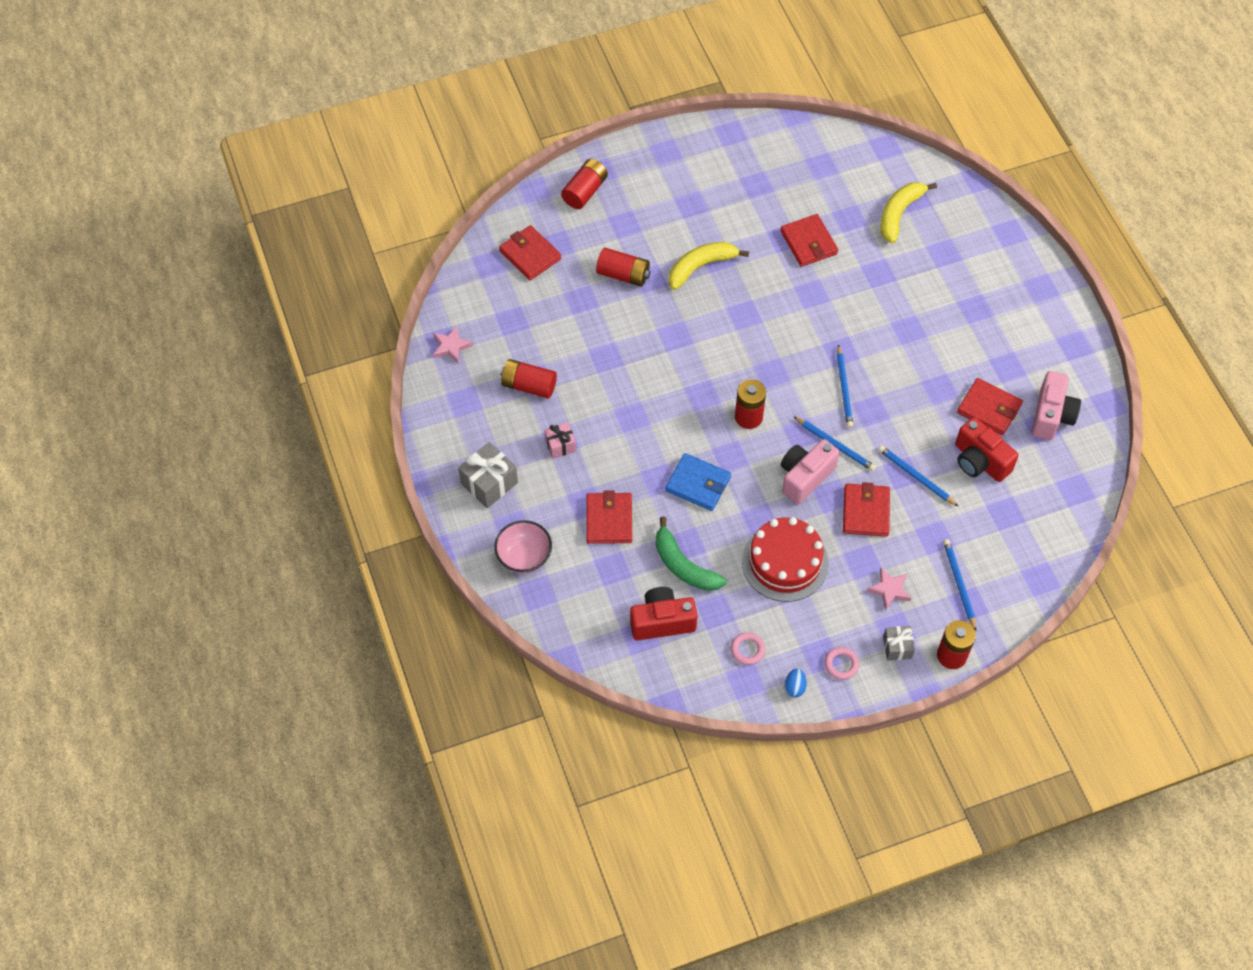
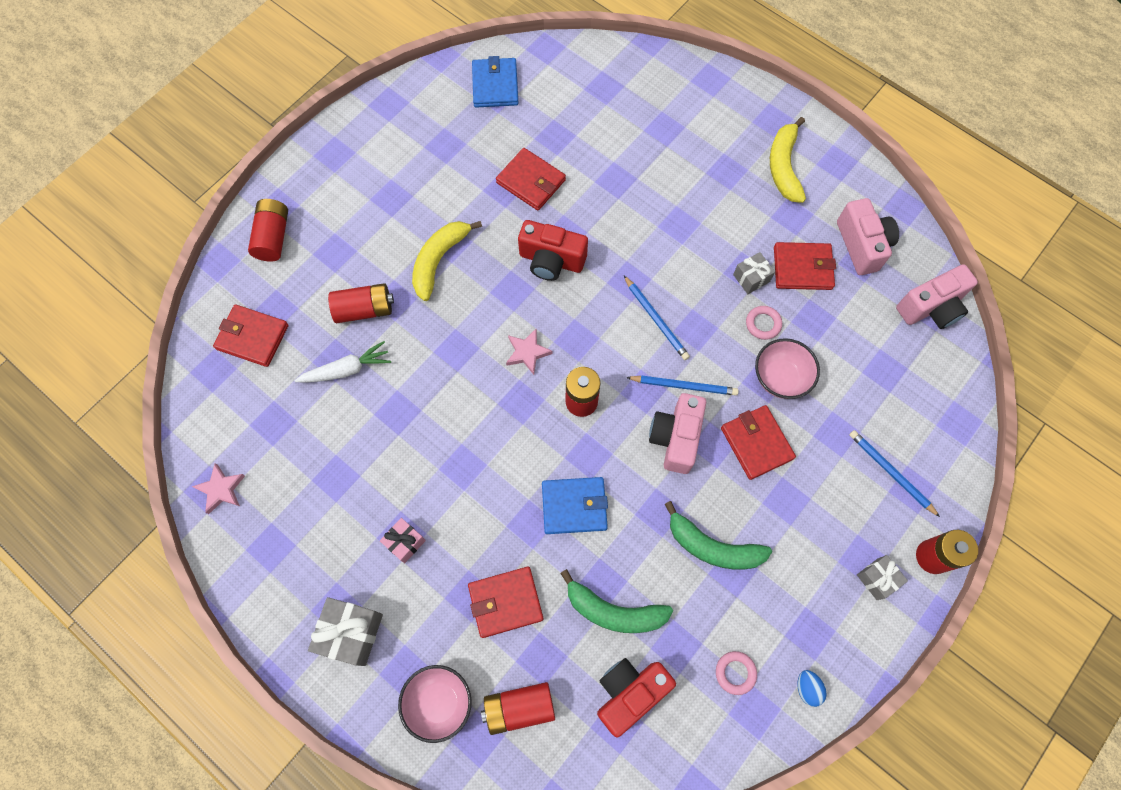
camera: 30 degrees left, 10 degrees up
red battery [501,359,557,399] -> red battery moved to [481,682,555,735]
red wallet [586,491,632,544] -> red wallet turned 75 degrees counterclockwise [468,566,544,638]
red cake [742,517,829,602] -> green banana [665,501,772,570]
pink ring [824,647,859,680] -> pink ring moved to [746,306,782,340]
pink star [867,568,911,610] -> pink star moved to [506,329,553,375]
blue pencil [878,445,958,506] -> pink bowl [755,338,820,399]
yellow banana [880,182,937,243] -> yellow banana moved to [770,117,806,203]
red camera [955,417,1019,482] -> red camera moved to [518,220,588,281]
none -> white carrot [294,341,391,383]
none -> blue wallet [472,56,518,108]
none -> grey gift [733,252,775,294]
none -> pink camera [896,264,978,329]

